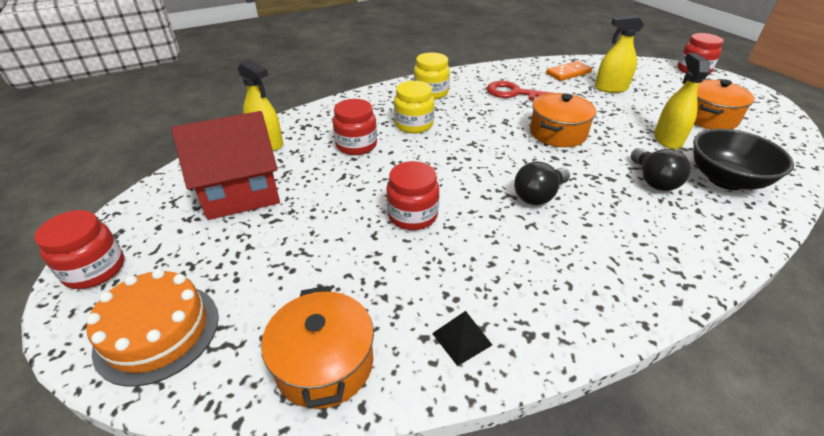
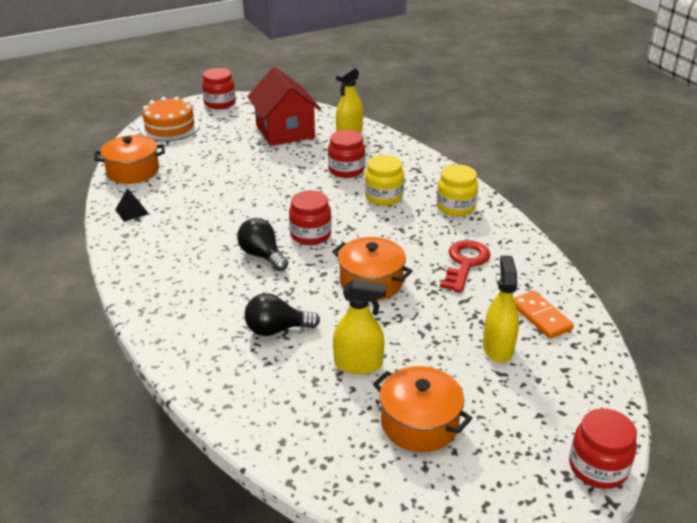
camera: 90 degrees right, 5 degrees down
red jar [386,161,439,230] -> red jar moved to [289,190,332,245]
black bowl [693,129,794,190] -> none

